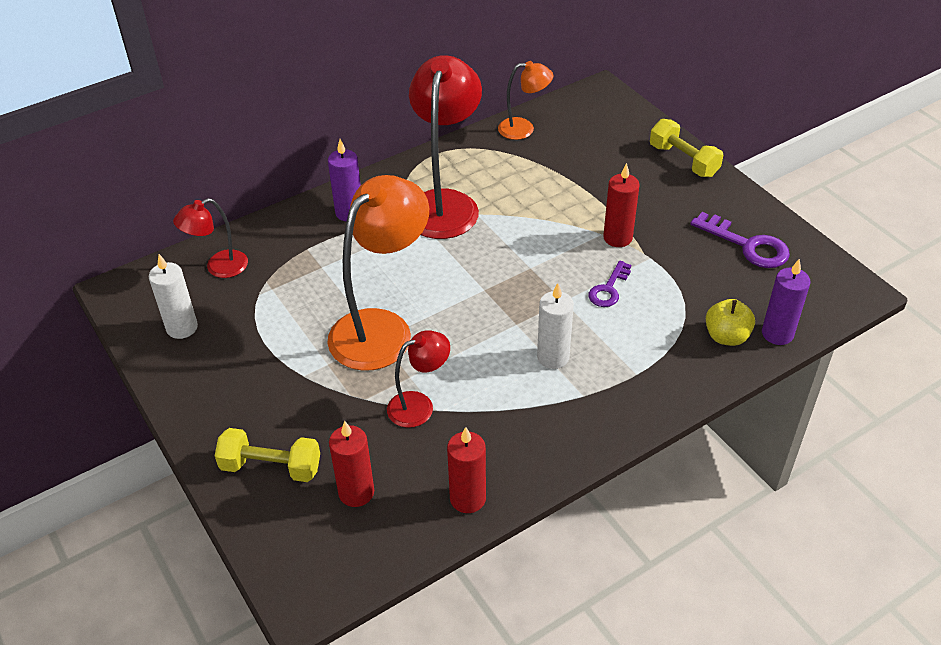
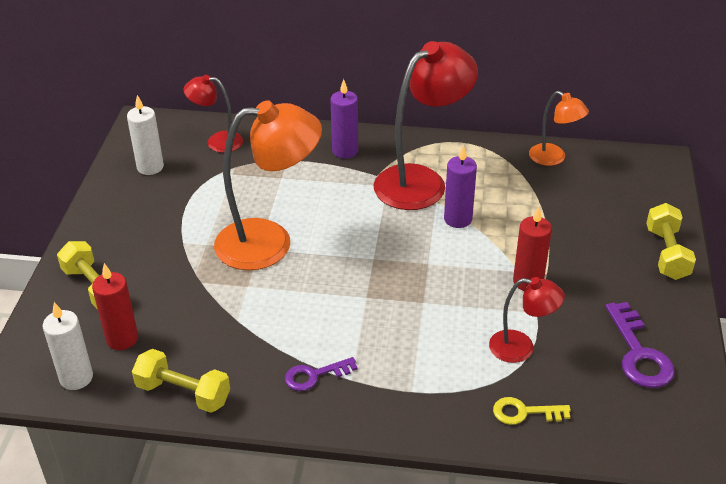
camera: 40 degrees right, 5 degrees down
red lamp [387,330,450,428] -> red lamp moved to [489,277,565,363]
red candle [447,427,486,513] -> yellow dumbbell [132,349,230,413]
white candle [537,283,574,369] -> white candle moved to [43,302,93,390]
purple key [588,260,631,307] -> purple key moved to [285,357,358,391]
yellow apple [706,299,755,346] -> yellow key [493,397,571,425]
purple candle [762,259,811,345] -> purple candle moved to [444,145,477,228]

